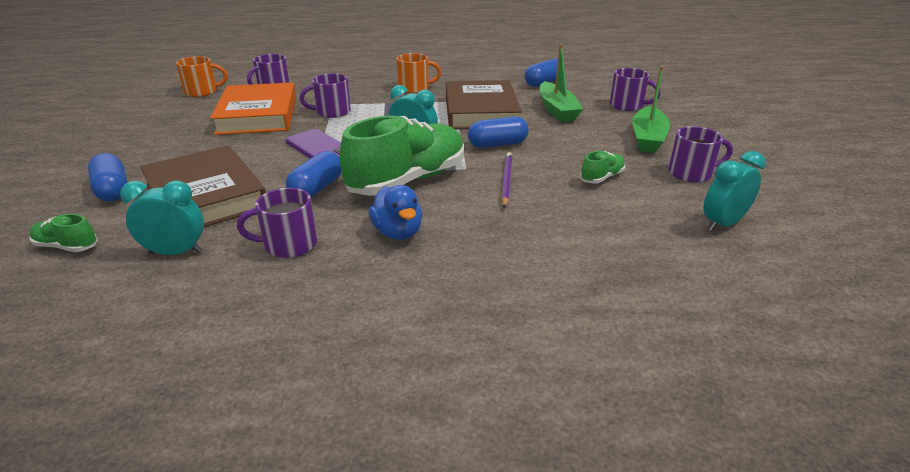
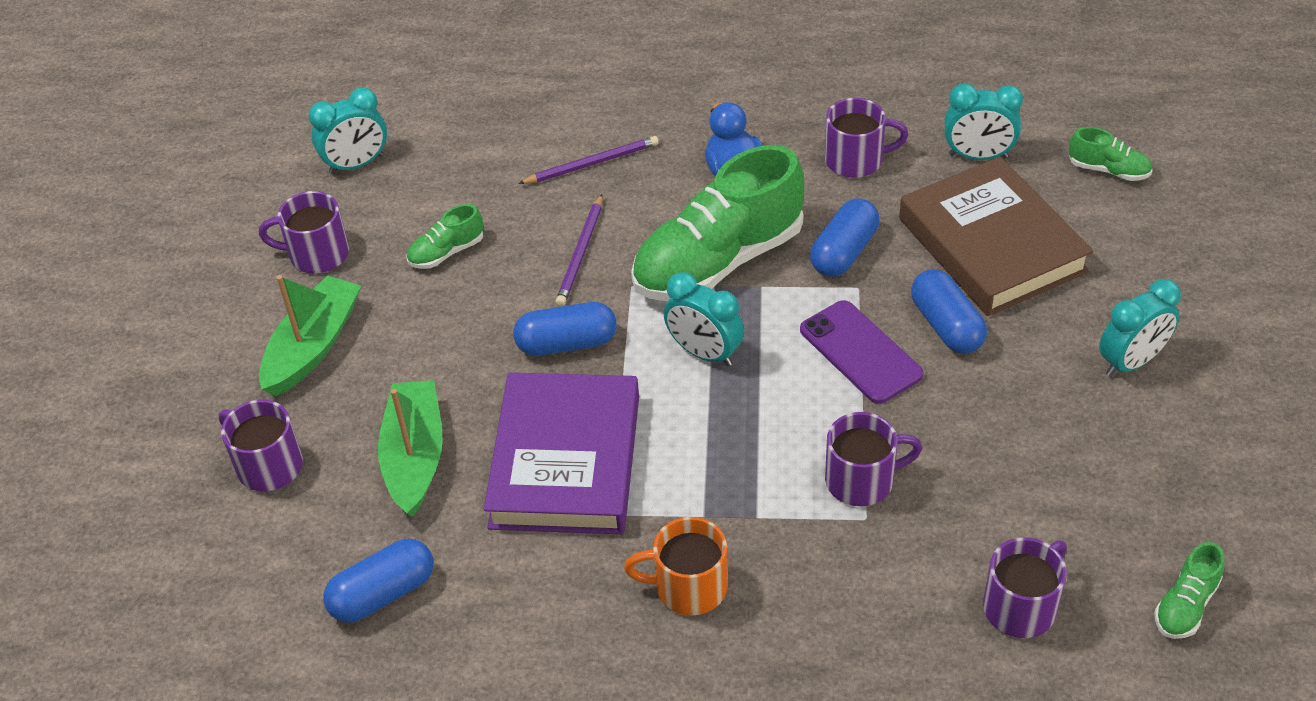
camera: 170 degrees left, 15 degrees up
blue capsule [88,153,128,202] -> blue capsule moved to [911,269,987,353]
orange mug [176,56,228,97] -> green shoe [1154,542,1224,639]
orange book [210,82,296,135] -> none
brown book [446,80,522,129] -> purple book [484,372,639,534]
none -> purple pencil [518,136,659,184]
none -> turquoise clock [1099,279,1181,377]

